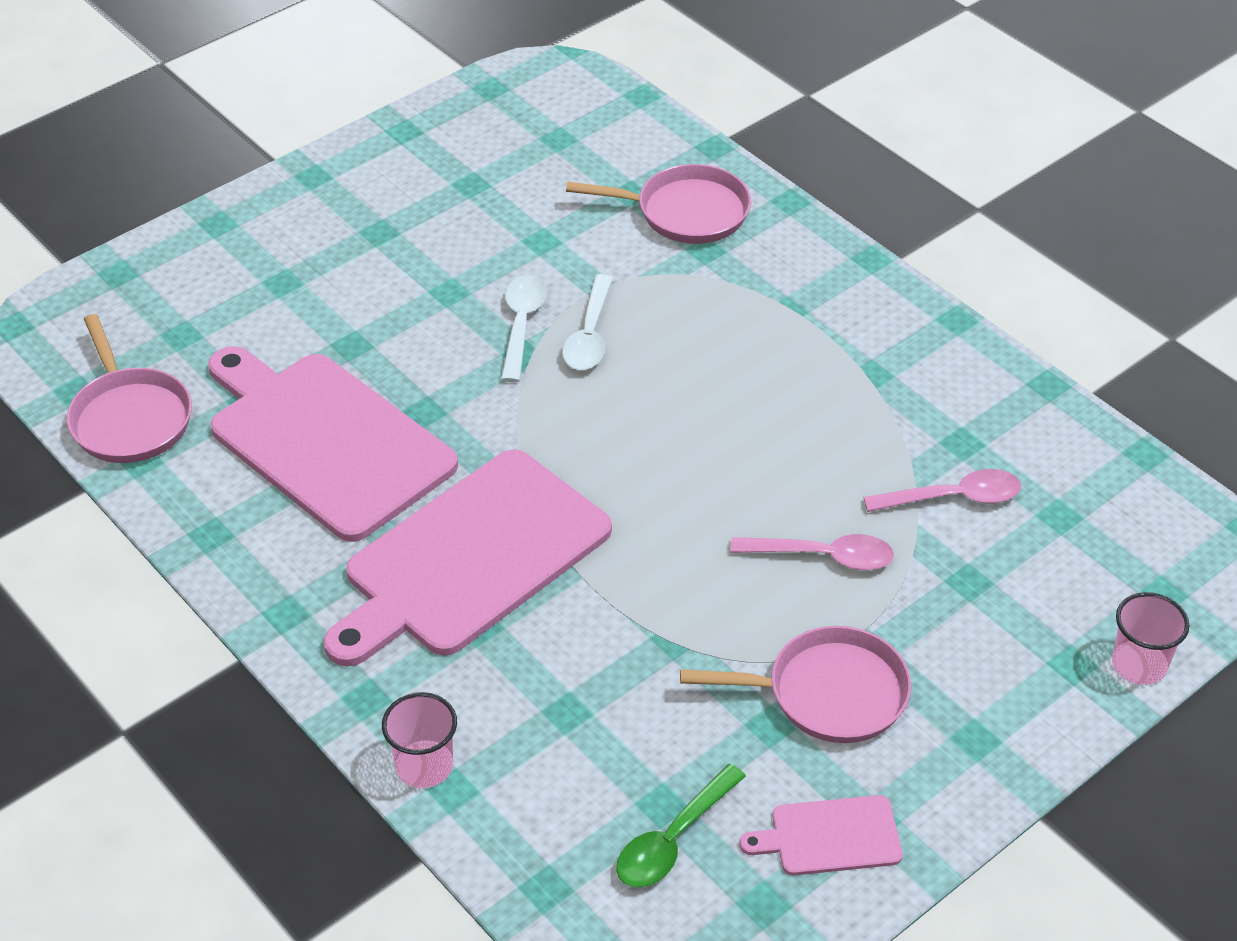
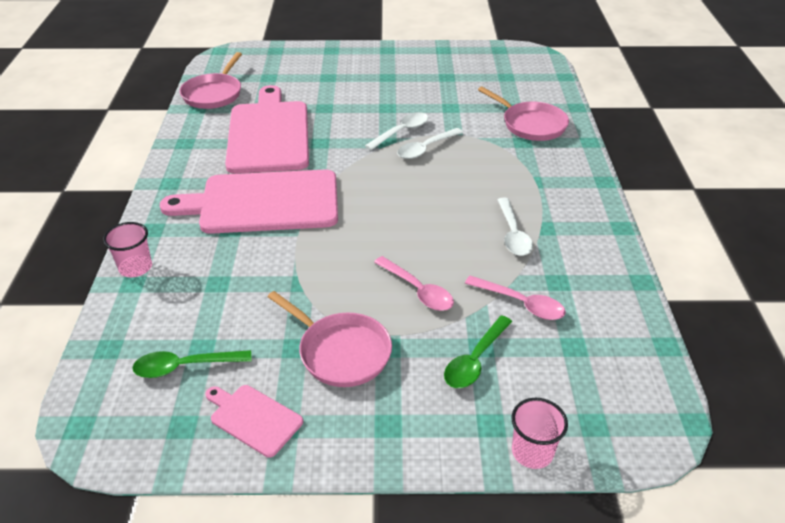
camera: 40 degrees right, 5 degrees down
none -> green spoon [444,315,512,388]
none -> white spoon [497,198,533,256]

